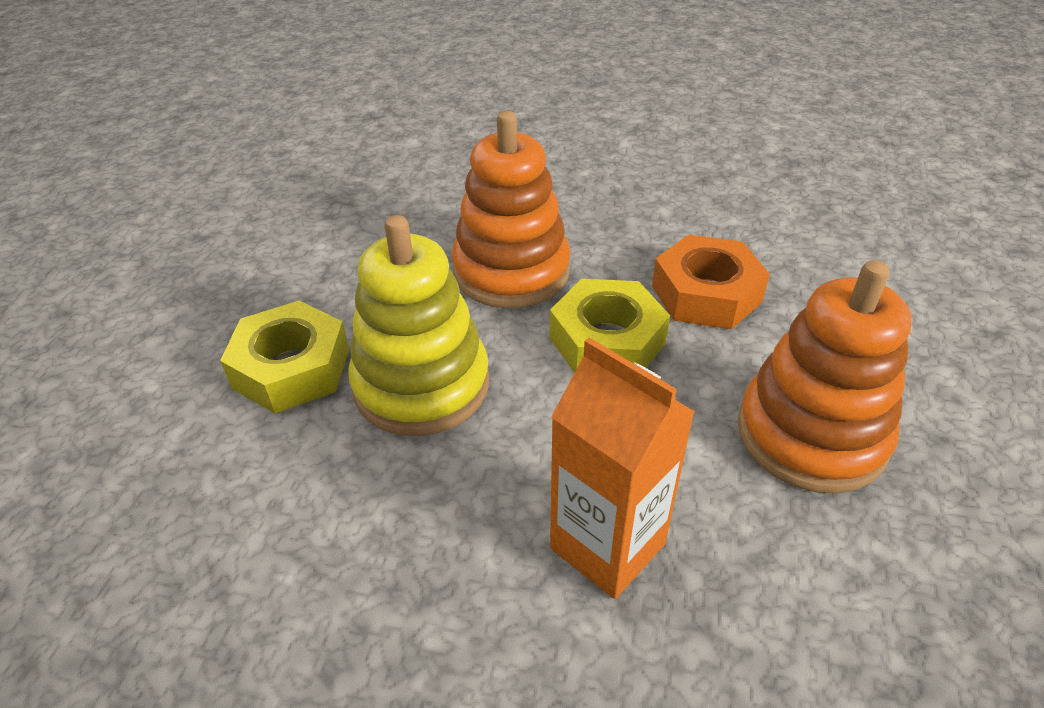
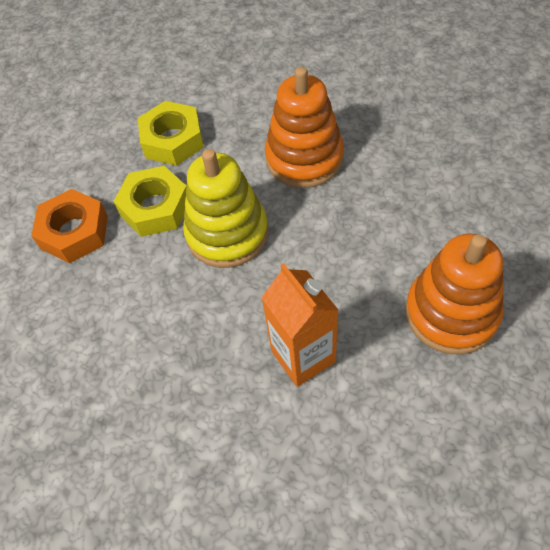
camera: 20 degrees right, 15 degrees up
yellow nut [550,279,670,373] -> yellow nut moved to [138,101,204,166]
orange nut [652,235,770,329] -> orange nut moved to [31,189,108,263]

